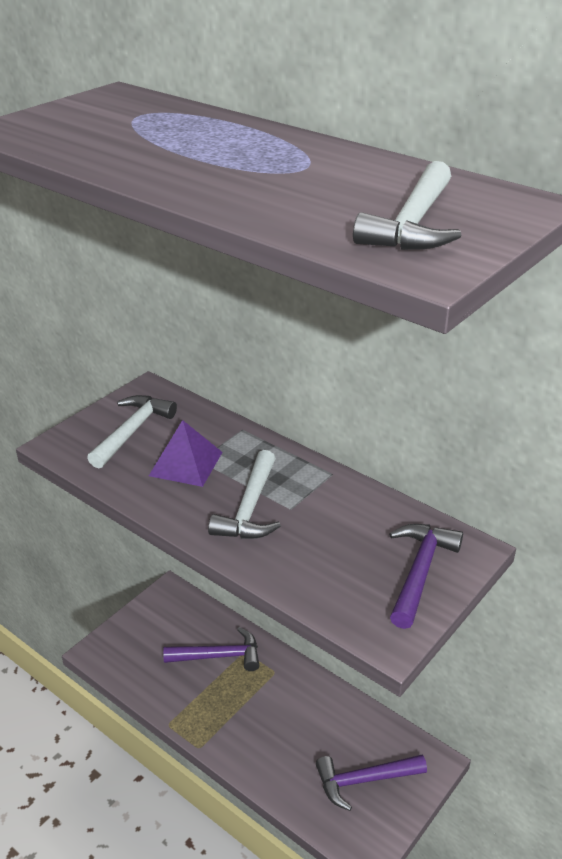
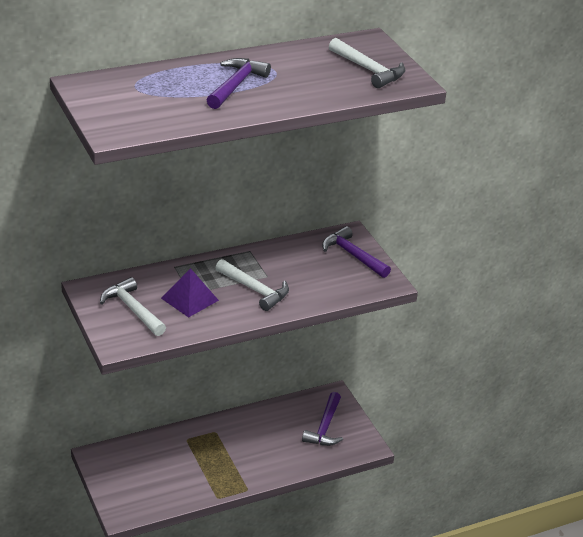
camera: 65 degrees left, 0 degrees up
purple hammer [163,627,259,671] -> purple hammer moved to [207,58,271,109]

